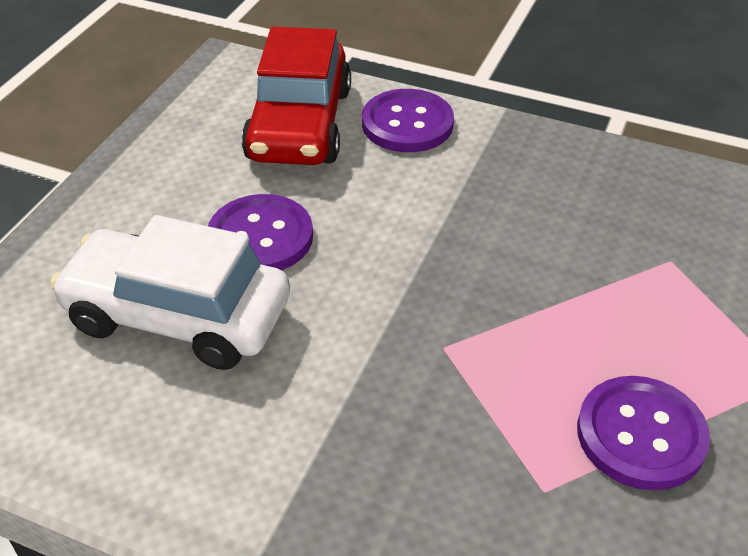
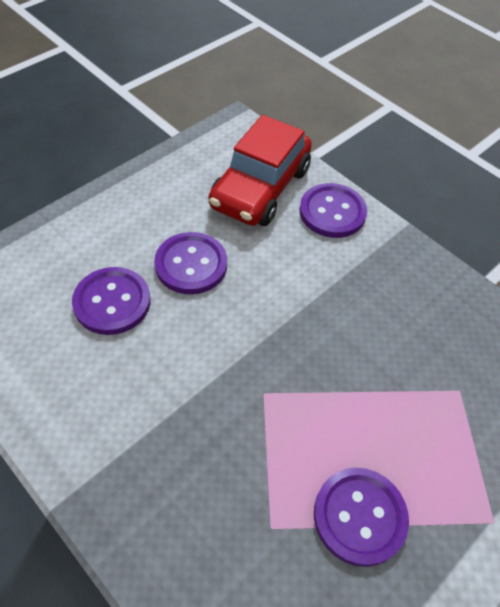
camera: 20 degrees right, 10 degrees up
white car [50,215,290,370] -> purple button [72,267,151,335]

